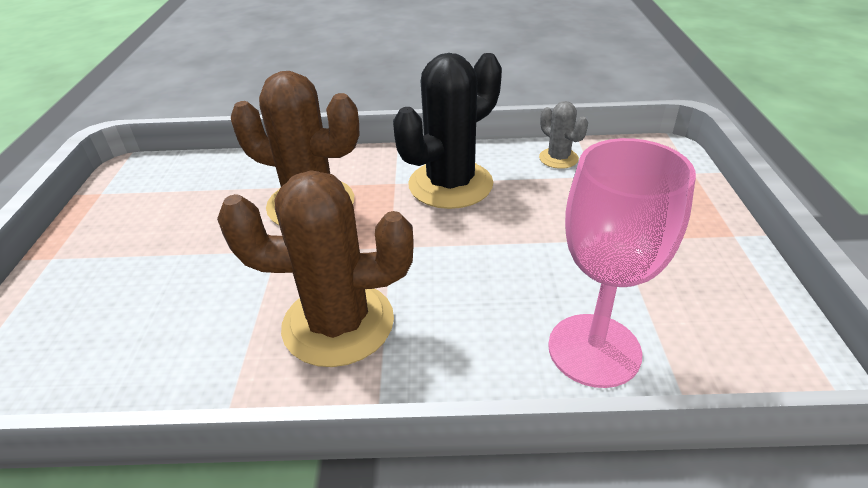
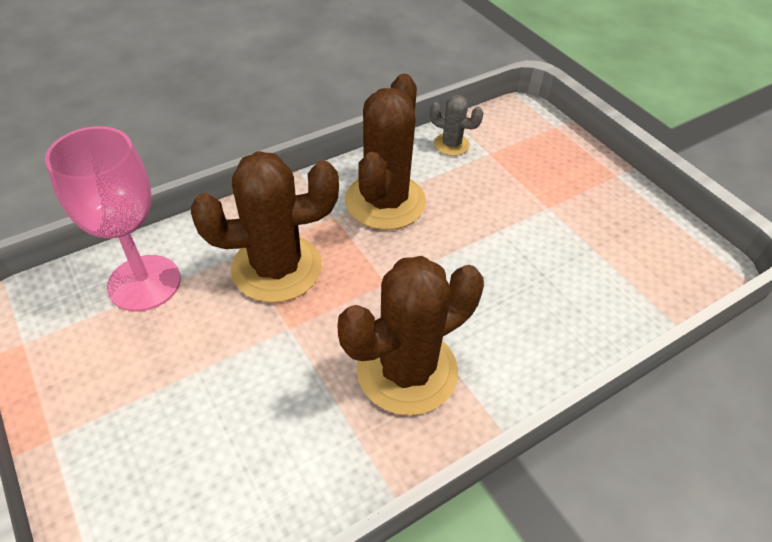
camera: 35 degrees left, 10 degrees up
black cactus [393,53,502,209] -> brown cactus [345,74,426,230]
pink goblet [548,138,696,388] -> pink goblet moved to [45,126,181,311]

